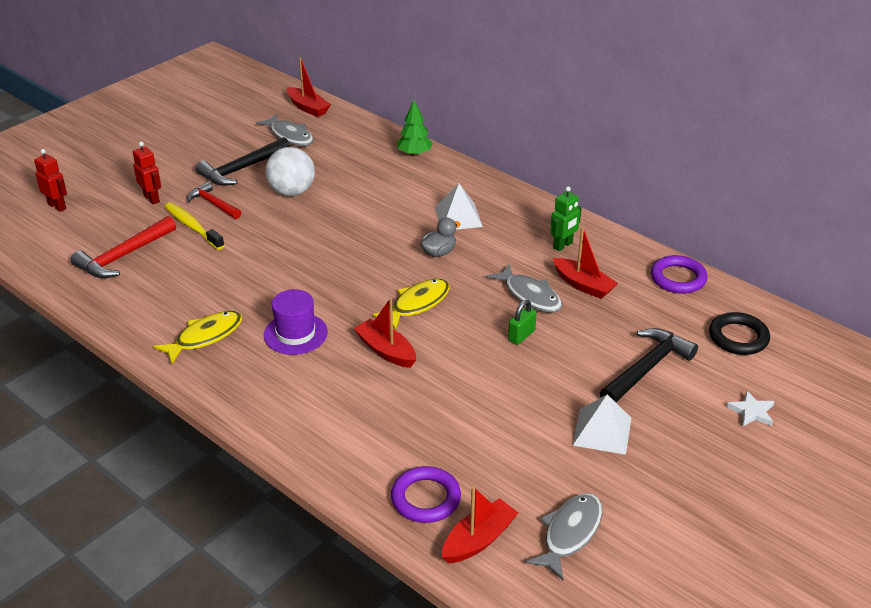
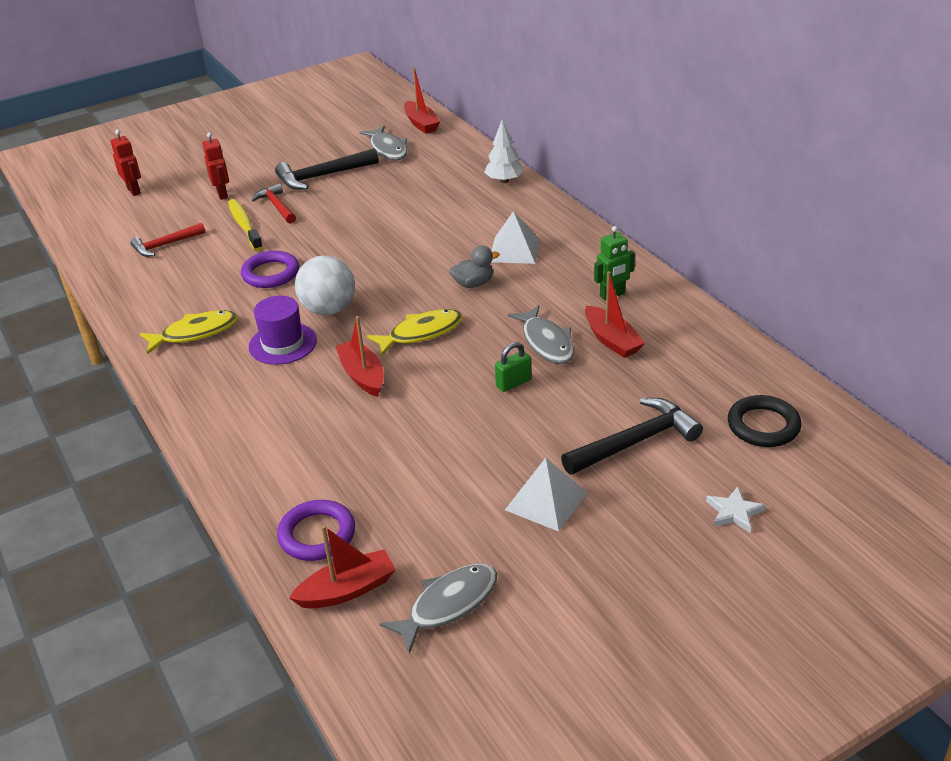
camera: 20 degrees right, 0 degrees up
red hammer [71,216,176,278] -> red hammer [131,223,206,257], size x0.65
white ball [265,147,315,196] -> white ball moved to [295,255,355,315]
green tree [397,100,433,156] -> white tree [484,119,524,183]
purple ring [651,255,707,294] -> purple ring moved to [241,251,299,288]

